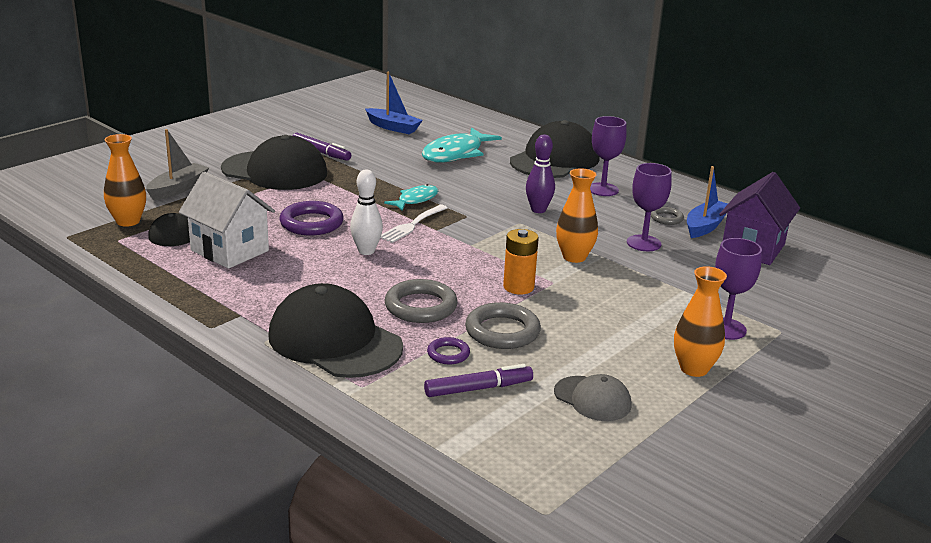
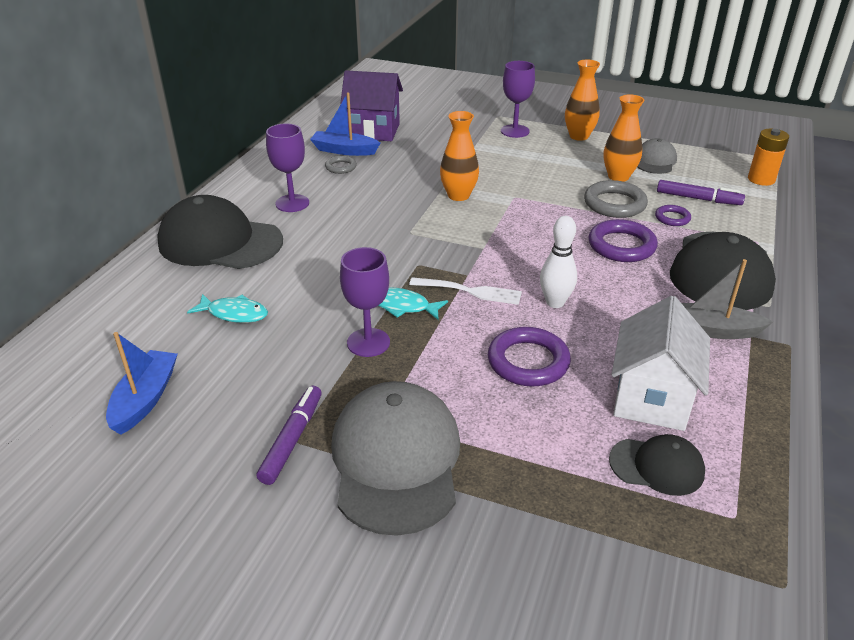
camera: 110 degrees left, 10 degrees up
orange vase [104,134,146,227] -> orange vase moved to [603,94,644,182]
grey boat [146,129,209,200] -> grey boat moved to [682,259,773,339]
black cap [221,135,327,190] -> grey cap [331,381,460,536]
grey ring [385,279,458,323] -> purple ring [589,219,658,262]
turquoise fish [422,127,502,163] -> turquoise fish [187,294,268,323], size x0.57
purple marker [424,364,533,397] -> purple marker turned 150 degrees clockwise [657,180,745,205]
orange battery [503,229,539,294] -> orange battery moved to [748,129,789,186]
purple bowling pin [526,135,555,213] -> none
purple goblet [627,163,672,251] -> purple goblet moved to [340,247,390,357]

